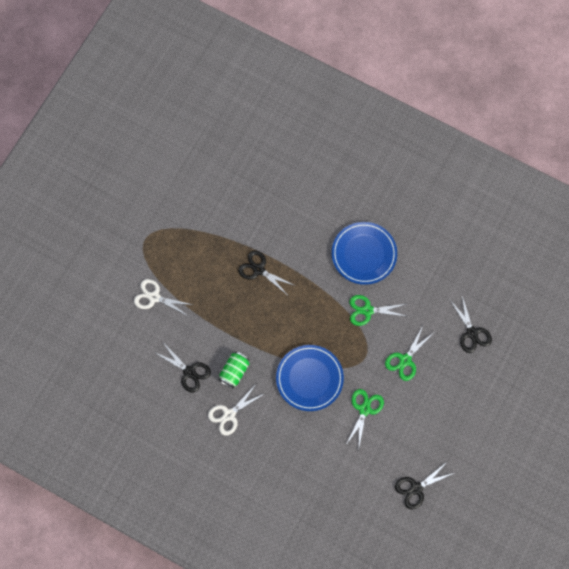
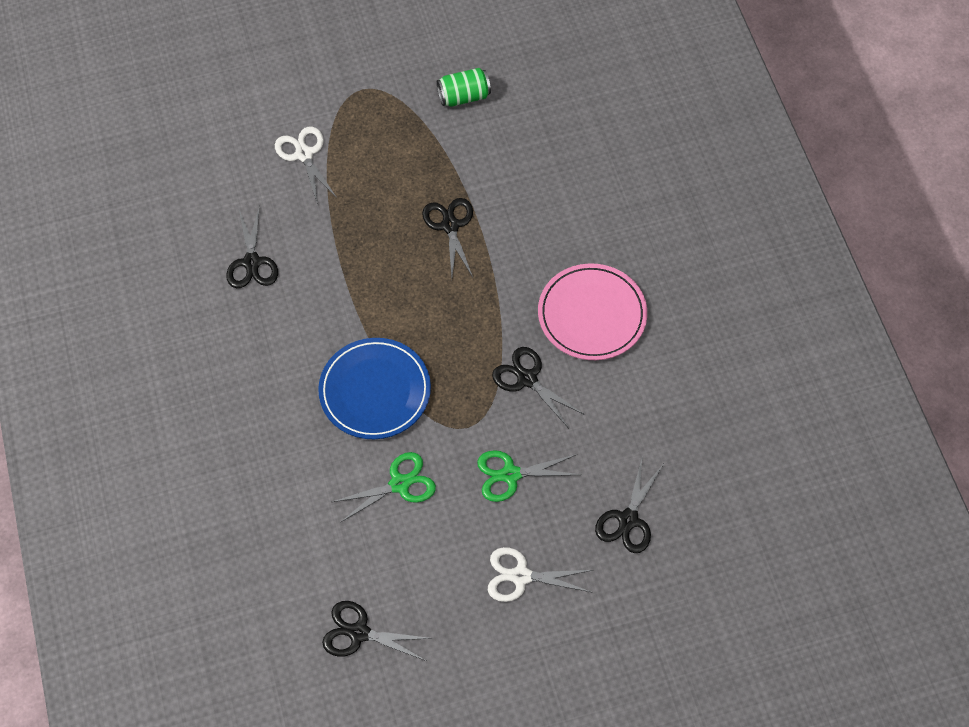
camera: 45 degrees right, 10 degrees down
white scissors [208,383,264,436] -> white scissors moved to [488,547,593,602]
green can [219,352,249,388] -> green can moved to [437,68,491,107]
blue plate [332,222,397,285] -> pink plate [538,263,647,360]
green scissors [350,295,406,326] -> black scissors [492,347,583,427]

